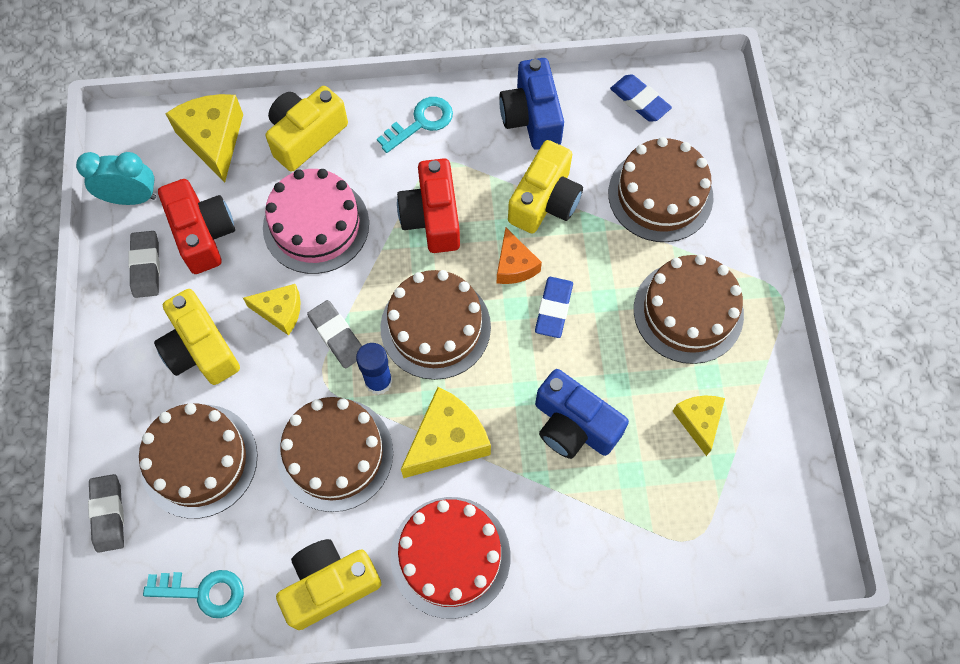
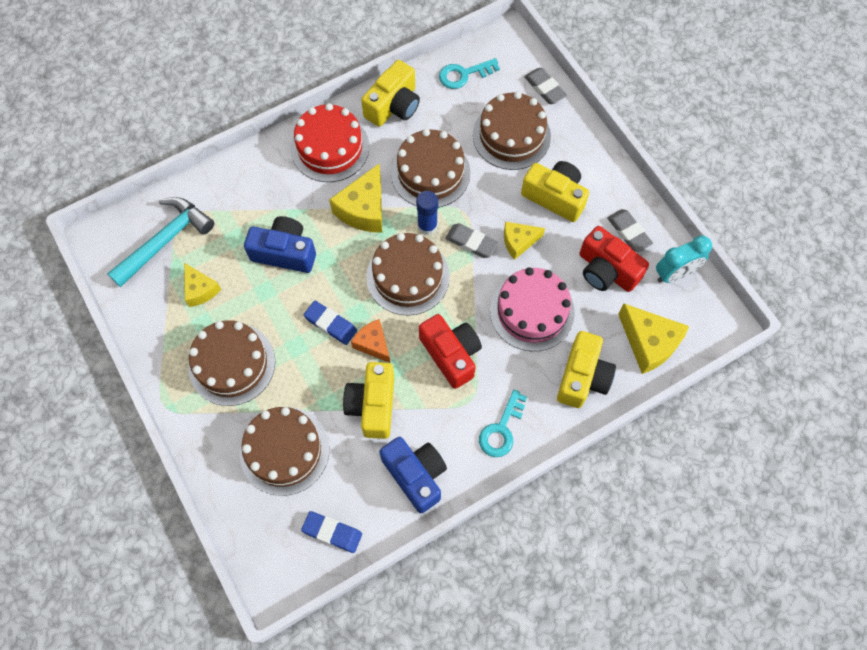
camera: 155 degrees right, 0 degrees up
blue eraser [535,277,573,338] -> blue eraser turned 45 degrees counterclockwise [304,301,357,345]
none -> turquoise hammer [107,197,214,287]

